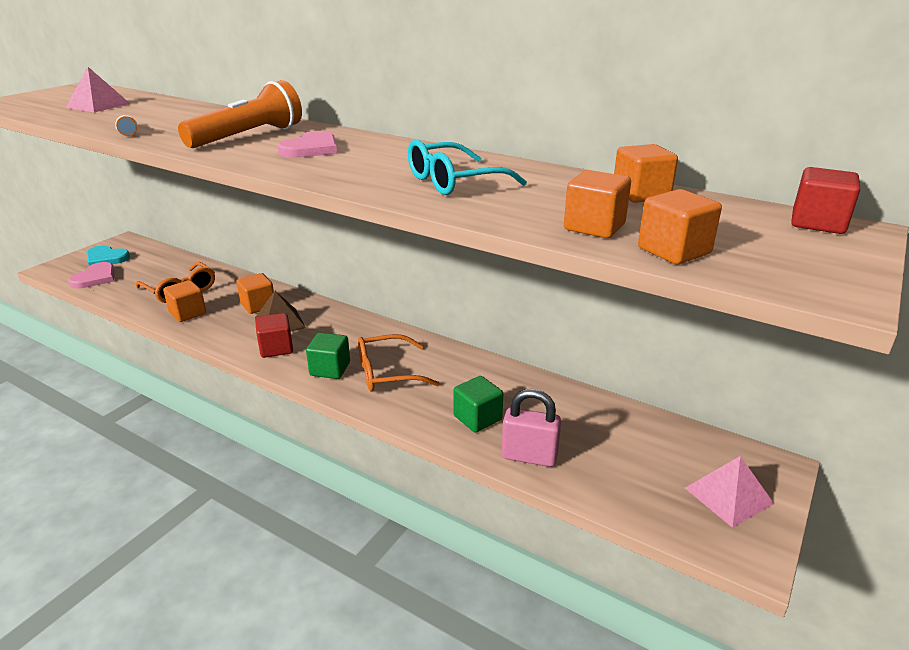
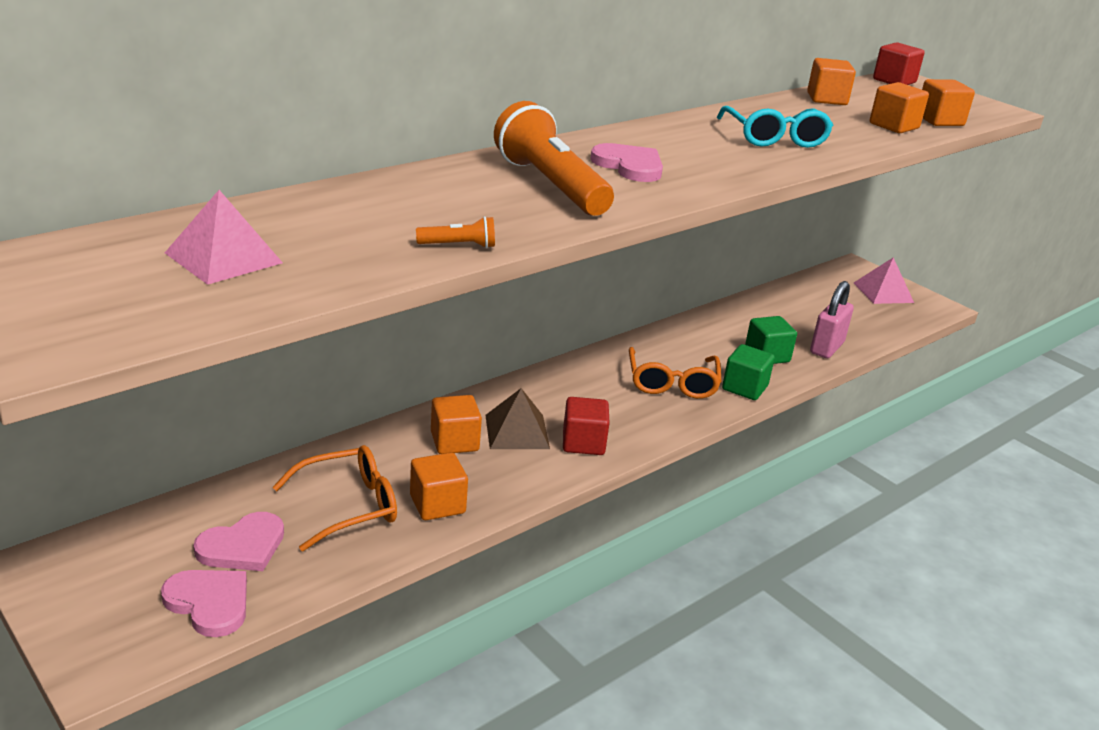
camera: 75 degrees left, 0 degrees up
turquoise heart [86,246,130,266] -> none
green cube [306,333,350,379] -> green cube moved to [722,344,775,400]
none -> pink heart [193,512,284,571]

